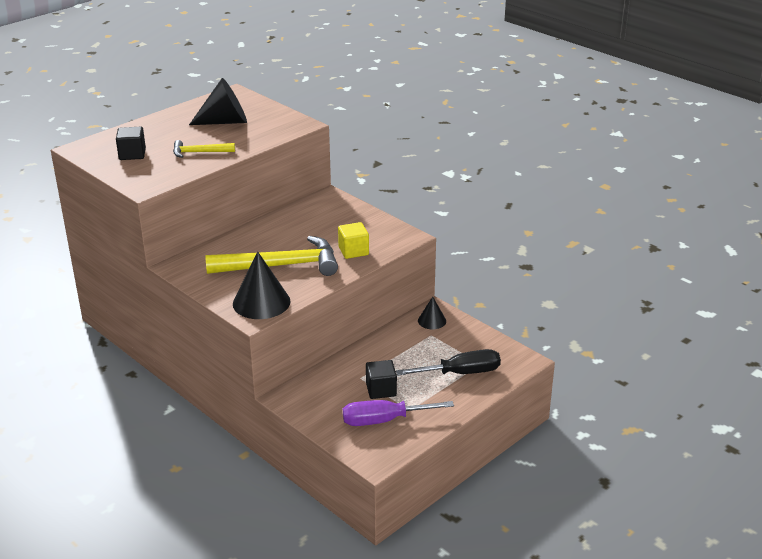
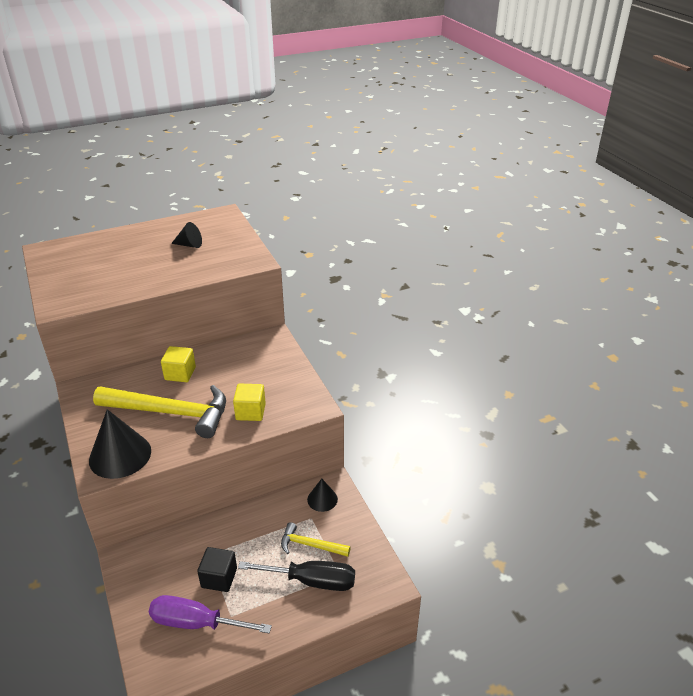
camera: 20 degrees right, 5 degrees up
black cube [116,127,146,160] -> none
yellow hammer [173,140,235,158] -> yellow hammer moved to [281,522,351,557]
black cone [189,78,247,125] -> black cone [171,222,202,248], size x0.54
none -> yellow cube [161,346,196,382]

